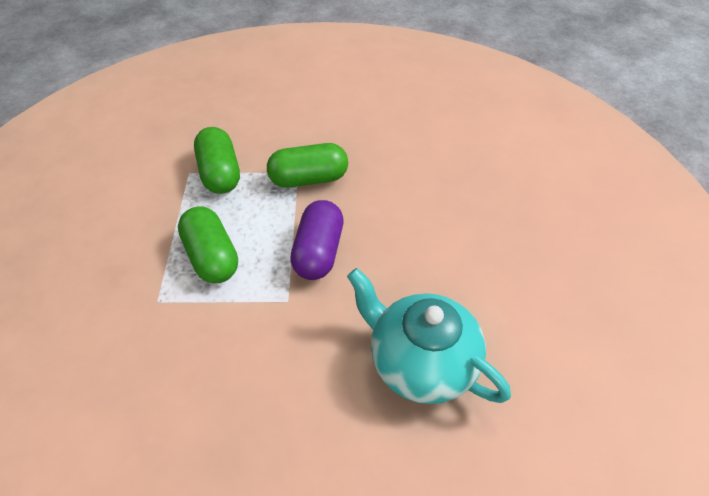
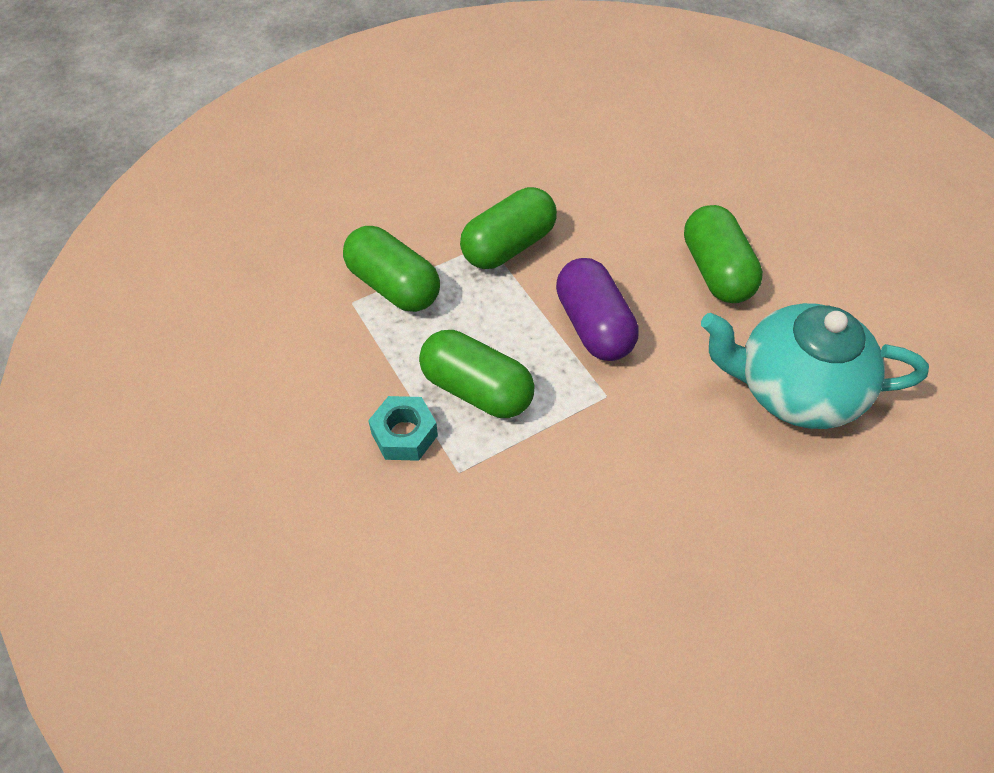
camera: 30 degrees left, 5 degrees up
none -> turquoise nut [368,396,438,461]
none -> green capsule [684,205,763,303]

